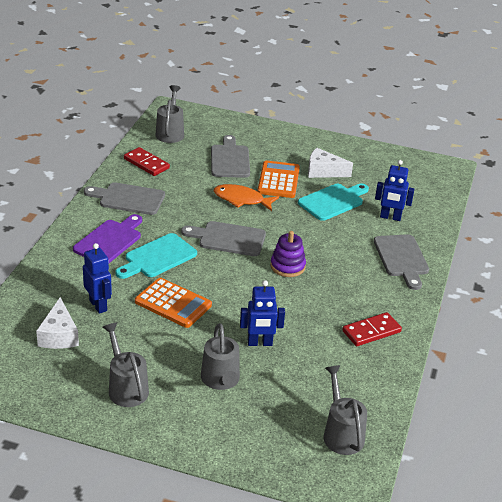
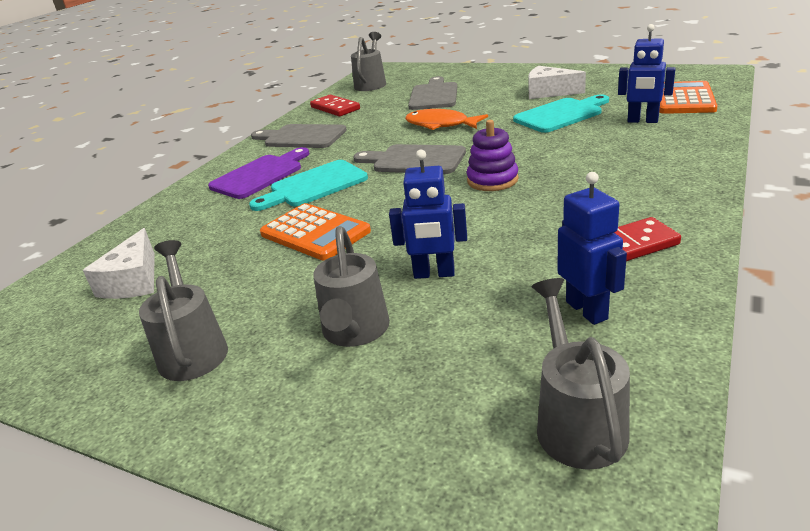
camera: 15 degrees right, 5 degrees down
blue robot [83,243,112,314] -> blue robot moved to [557,172,627,325]
orange calculator [257,161,300,198] -> orange calculator moved to [659,81,718,114]
grey cutting board [374,234,429,290] -> none

